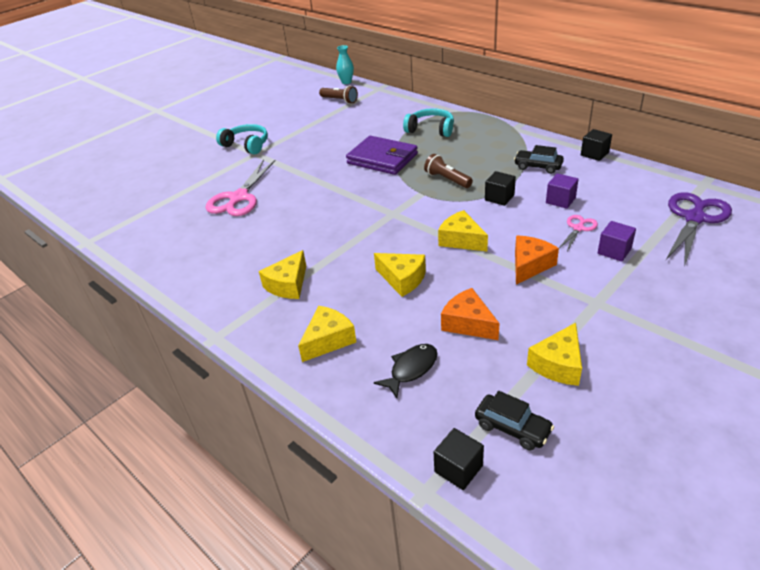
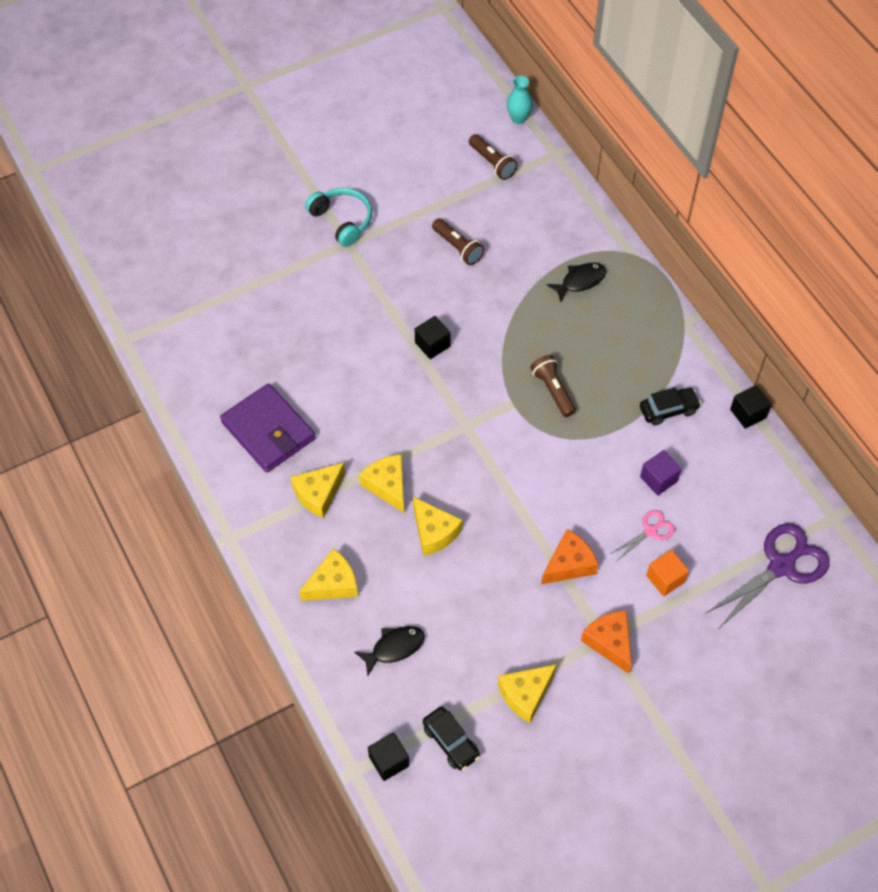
camera: 15 degrees right, 20 degrees up
pink scissors [206,160,276,216] -> none
purple wallet [346,136,418,175] -> purple wallet moved to [220,383,315,472]
turquoise headphones [403,108,454,137] -> black fish [547,263,606,302]
yellow cheese [438,210,488,251] -> yellow cheese moved to [359,454,404,513]
orange cheese [441,288,500,340] -> orange cheese moved to [581,610,632,674]
black cube [485,171,516,206] -> black cube moved to [415,316,451,359]
black car [514,145,564,174] -> black car turned 120 degrees clockwise [640,387,701,426]
purple cube [598,221,636,262] -> orange cube [646,550,689,596]
none -> brown flashlight [432,218,484,265]

